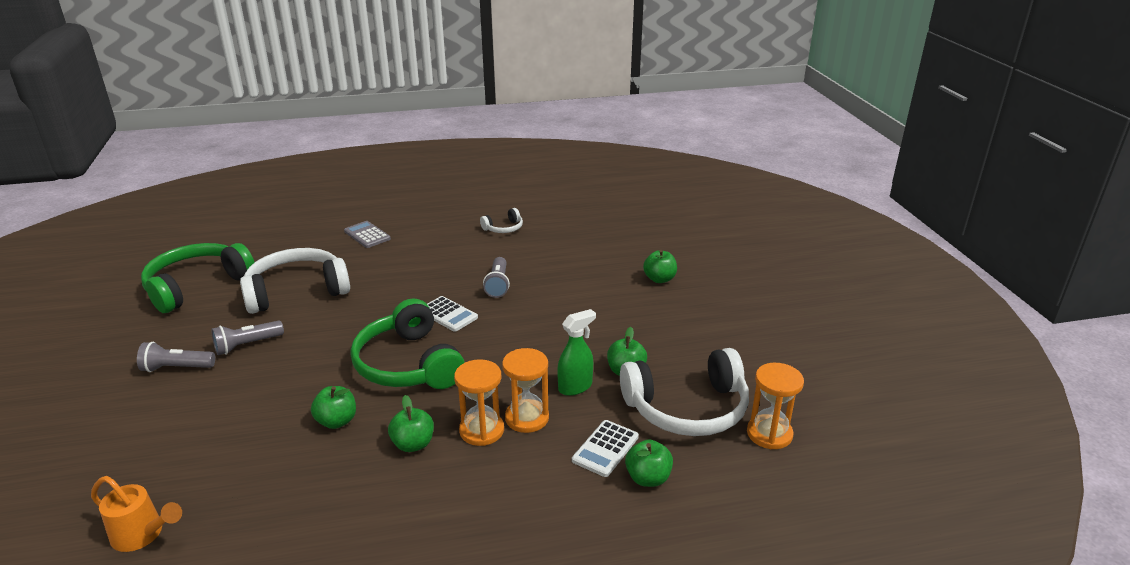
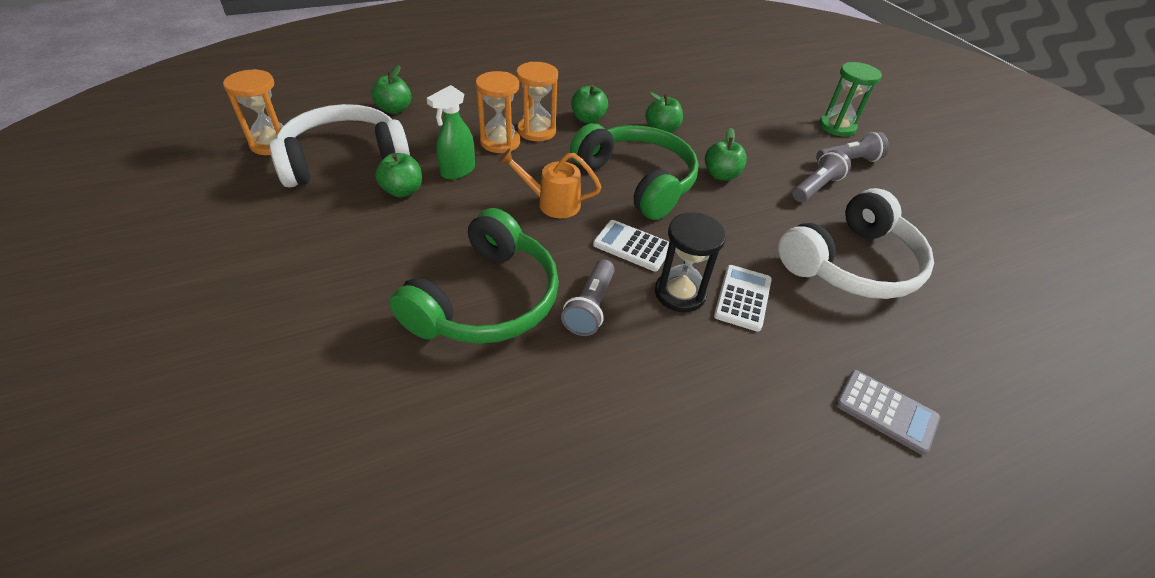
camera: 165 degrees right, 15 degrees up
orange watering can [91,476,182,552] -> orange watering can moved to [498,149,601,218]
green headphones [141,243,255,313] -> green headphones moved to [389,208,559,344]
white headphones [480,208,523,233] -> none
grey flashlight [483,257,510,298] -> grey flashlight turned 150 degrees counterclockwise [561,260,615,336]
white calculator [572,420,639,477] -> white calculator moved to [714,265,772,332]
green apple [643,250,677,283] -> green apple moved to [705,128,747,181]
none -> black hourglass [655,213,726,312]
none -> green hourglass [819,62,882,136]

